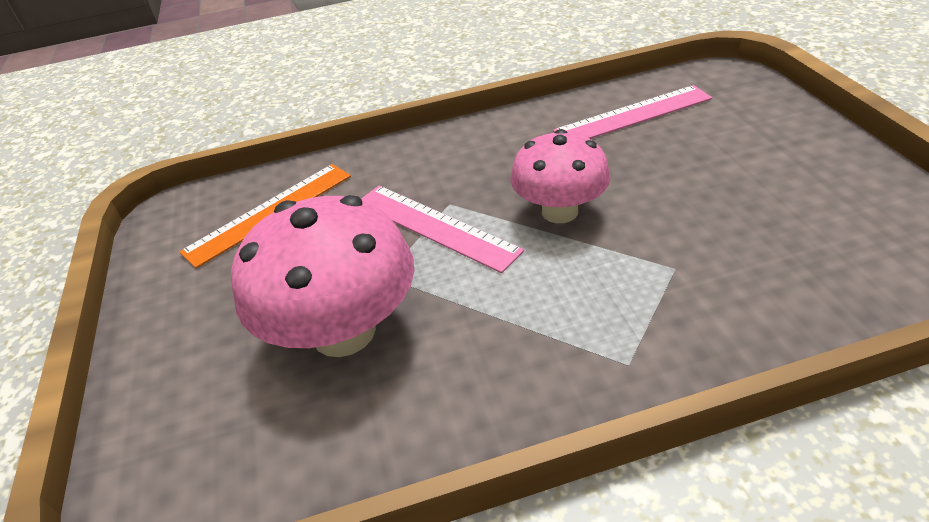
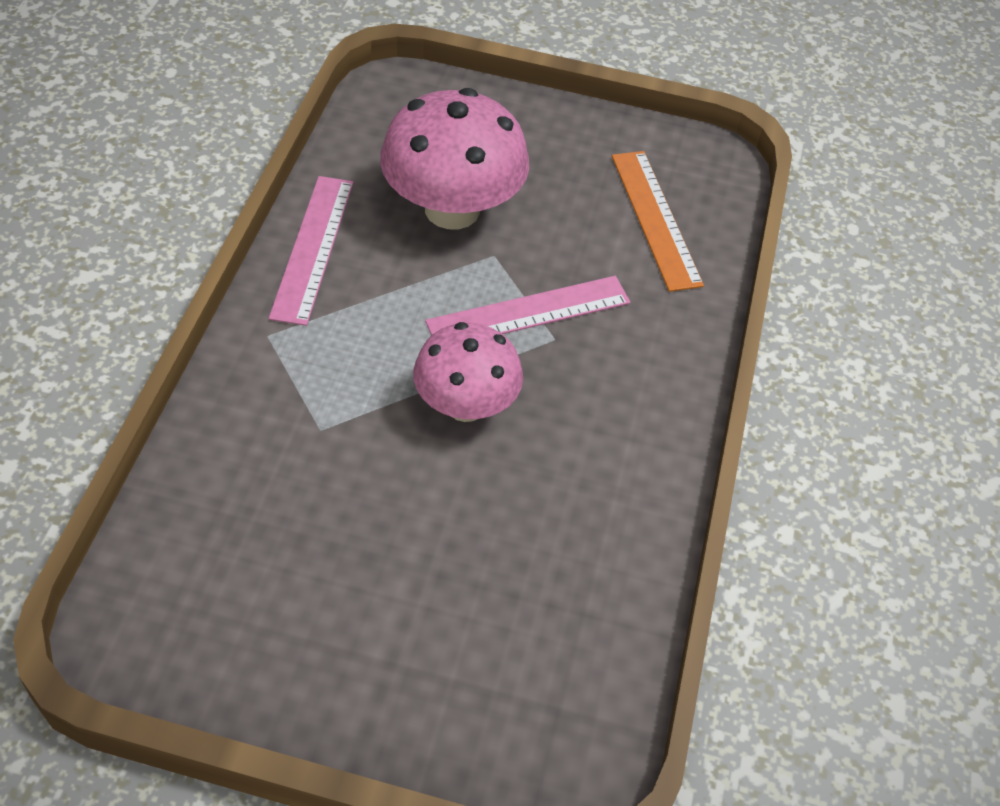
camera: 110 degrees right, 10 degrees up
pink ruler [553,85,712,139] -> pink ruler moved to [269,176,353,326]

